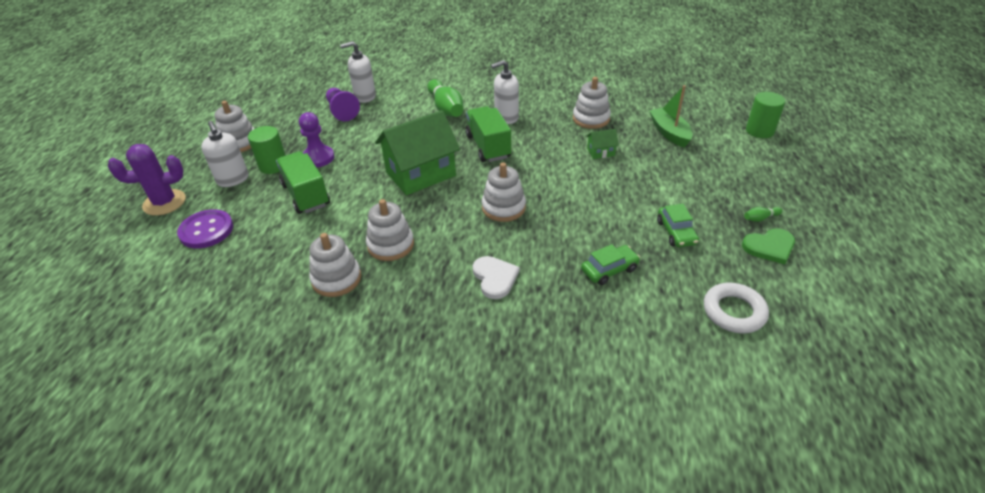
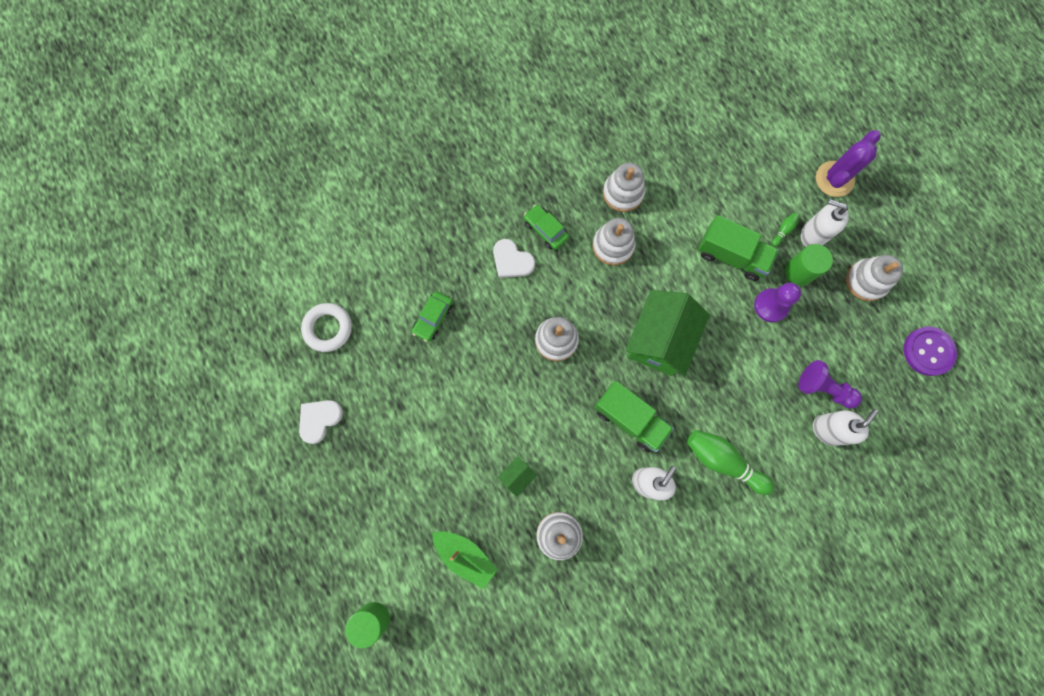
camera: 145 degrees right, 35 degrees up
purple button [177,209,233,248] -> purple button moved to [904,326,957,376]
green car [657,204,699,247] -> green car moved to [524,204,569,250]
green heart [742,228,795,264] -> white heart [299,400,343,444]
green bowling pin [744,207,782,222] -> green bowling pin moved to [772,213,799,247]

